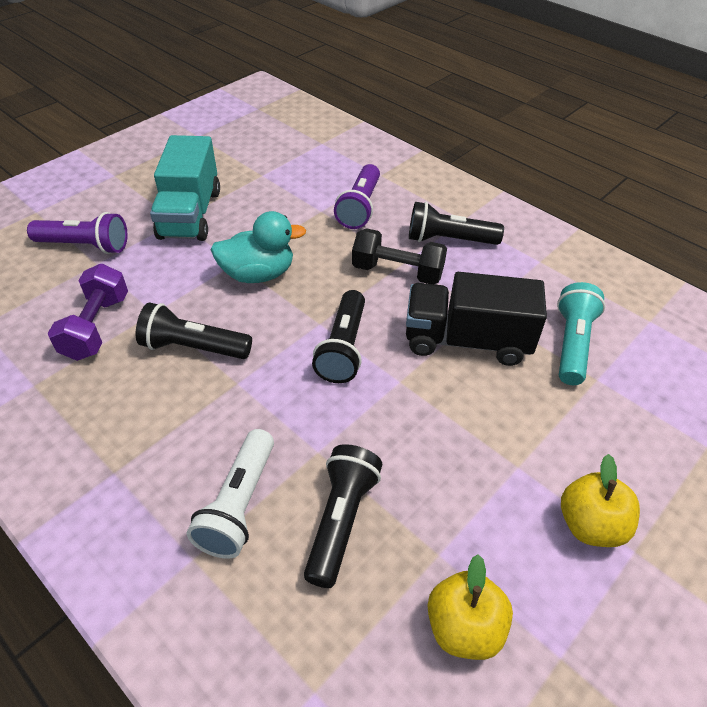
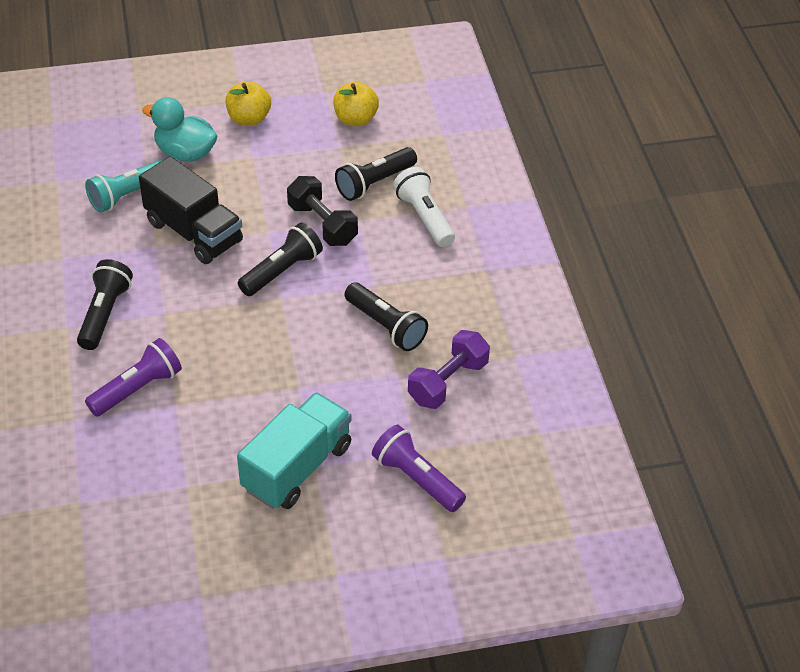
camera: 145 degrees left, 0 degrees up
white flashlight [187,429,274,559] -> white flashlight turned 75 degrees counterclockwise [393,167,455,247]
turquoise duck [211,211,306,283] -> turquoise duck moved to [142,97,218,162]
black dumbbell [352,228,447,284] -> black dumbbell moved to [287,176,358,246]
black flashlight [409,202,504,245] -> black flashlight turned 120 degrees counterclockwise [77,259,133,350]

